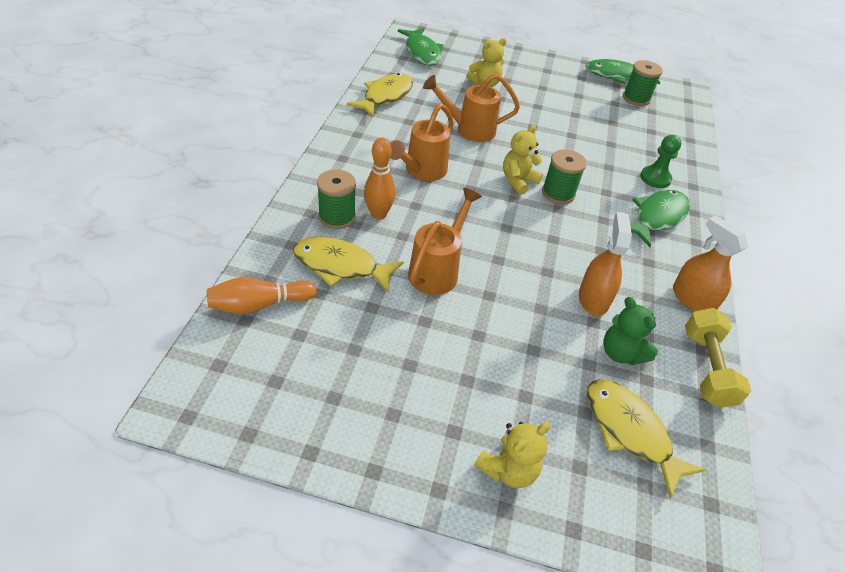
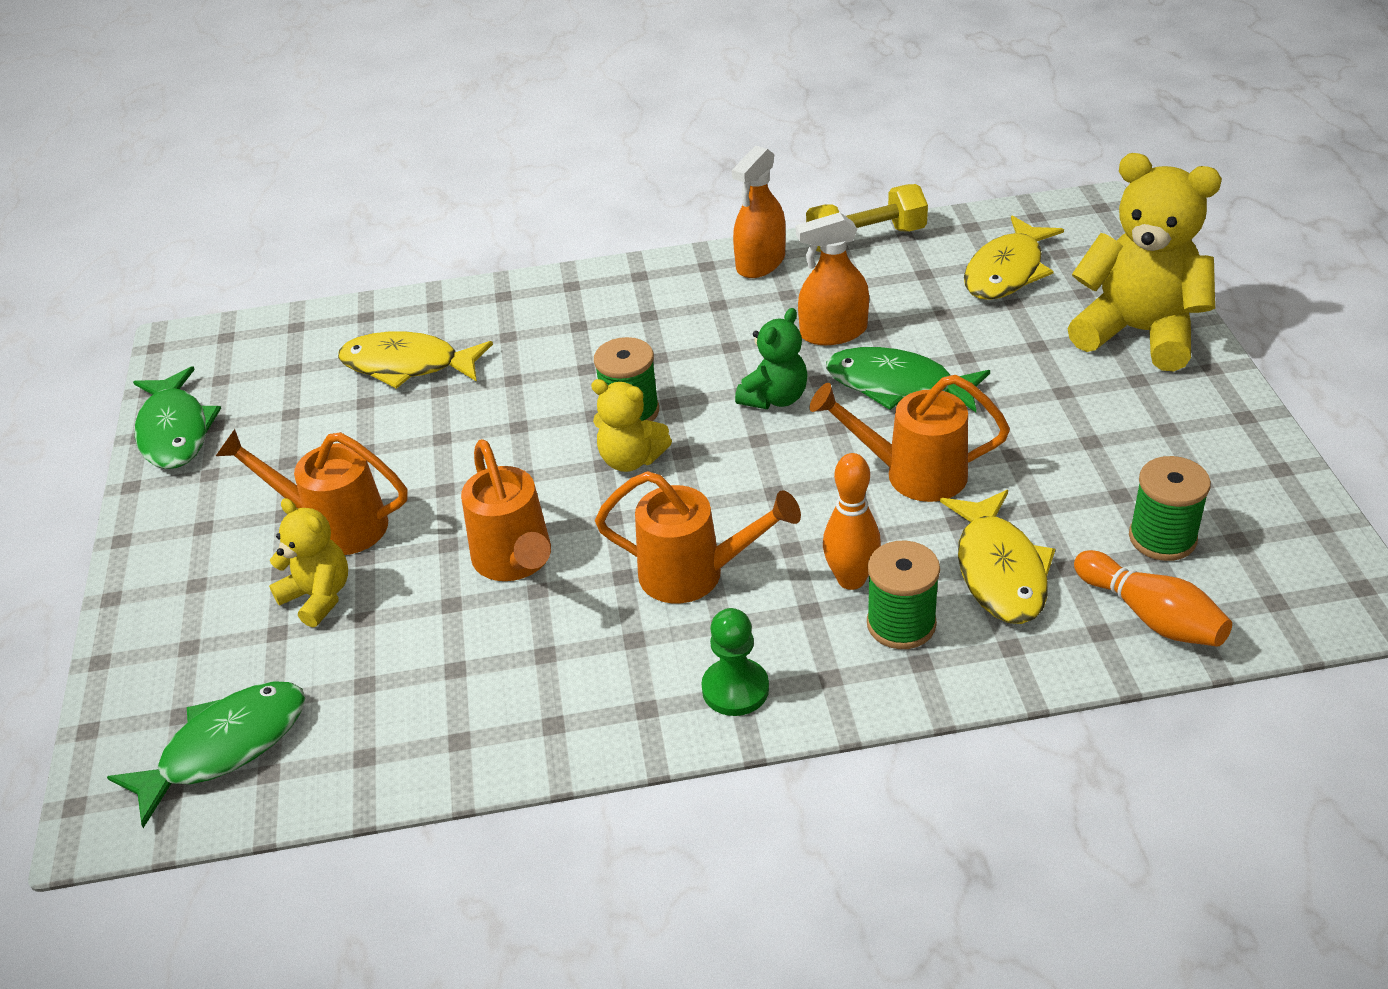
camera: 105 degrees left, 5 degrees down
yellow fish [347,73,413,117] -> yellow fish moved to [338,331,493,389]
yellow teddy bear [474,422,550,488] -> yellow teddy bear [1067,153,1222,371], size x1.87
green teddy bear [604,297,658,365] -> green teddy bear moved to [735,308,808,409]
green spool [623,60,663,106] -> green spool moved to [1129,456,1211,561]
green fish [630,190,690,247] -> green fish moved to [826,347,990,412]
green pawn [640,135,681,188] -> green pawn moved to [701,608,769,716]
none -> orange watering can [216,429,408,555]

